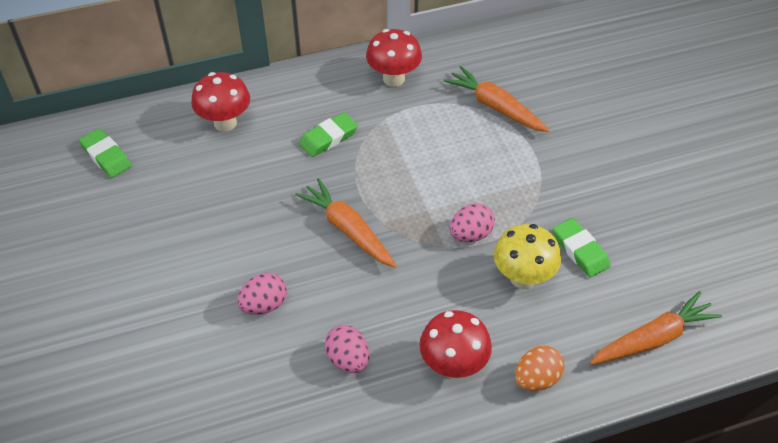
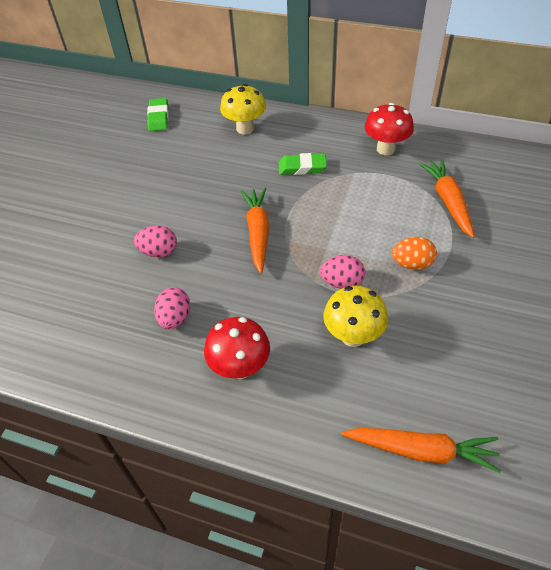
camera: 40 degrees right, 0 degrees up
red mushroom [191,72,250,132] -> yellow mushroom [220,84,266,134]
orange egg [515,346,564,391] -> orange egg moved to [392,237,437,270]
green eraser [553,218,610,277] -> none

